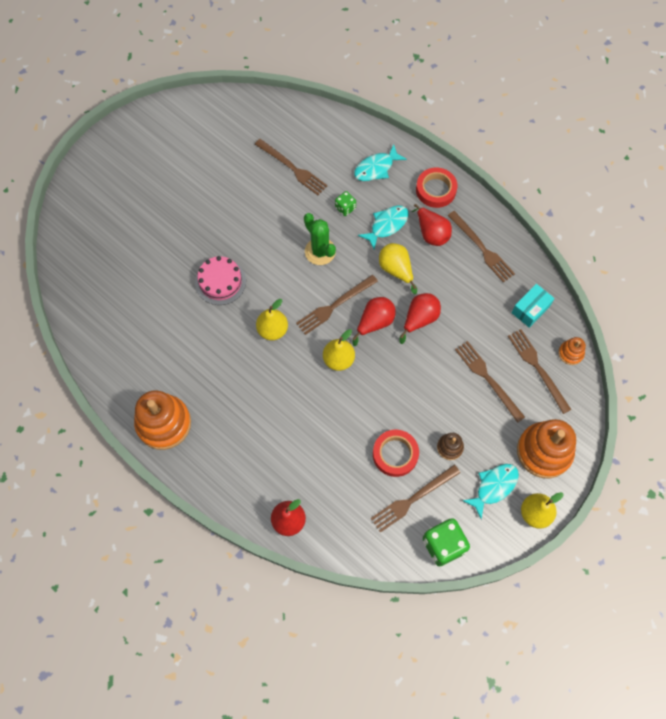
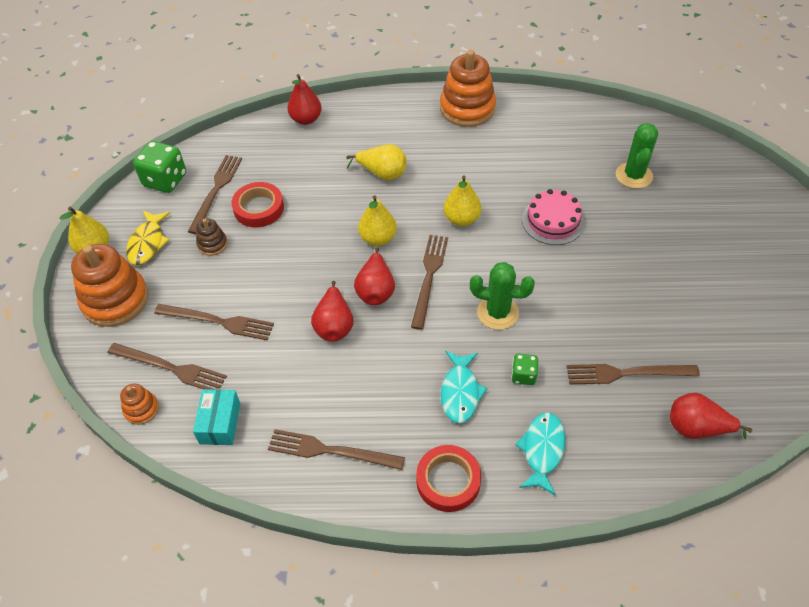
camera: 140 degrees right, 15 degrees down
yellow pear [379,243,417,294] -> yellow pear moved to [346,144,406,181]
red pear [412,204,452,246] -> red pear moved to [670,393,752,439]
turquoise fish [462,464,519,519] -> yellow fish [126,211,170,265]
none -> green cactus [616,123,658,189]

